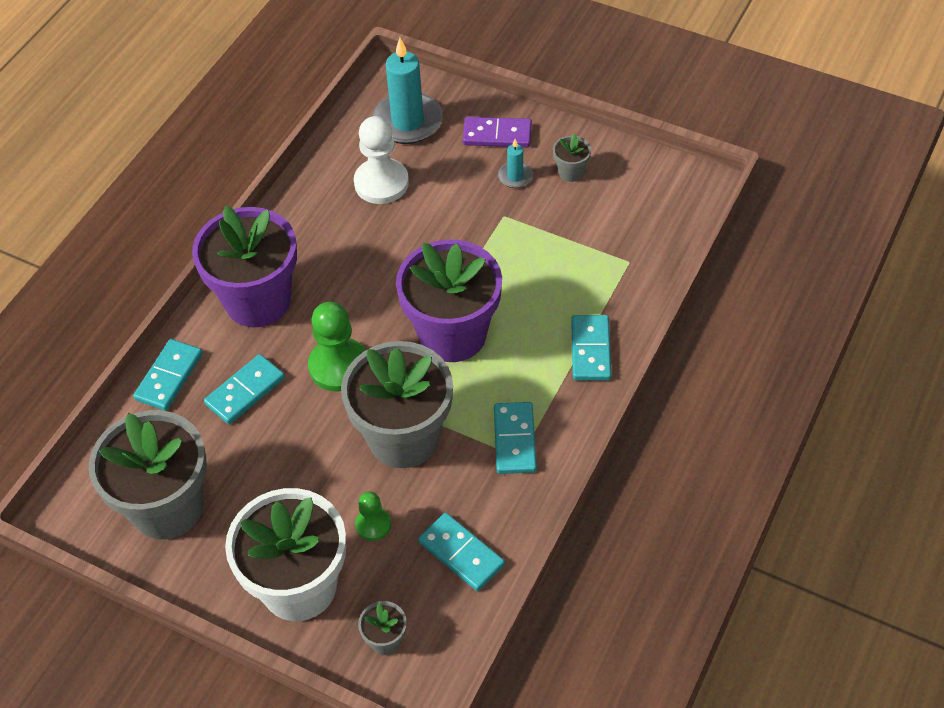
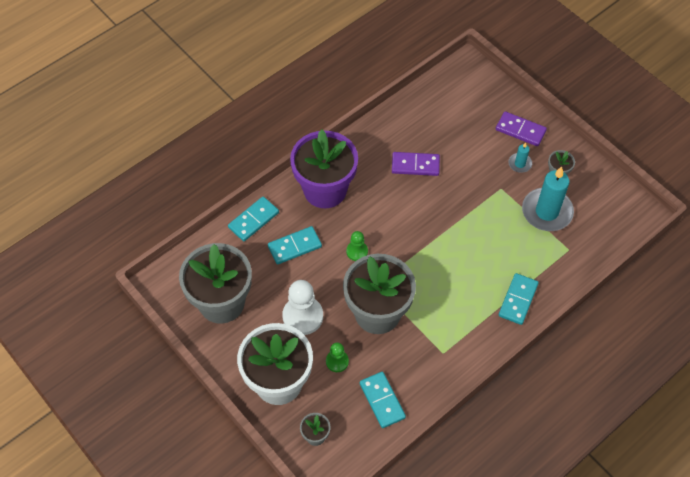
camera: 20 degrees right, 5 degrees up
green pawn [308,302,365,392] -> green pawn [346,231,368,261], size x0.55
white pawn [354,116,409,204] -> white pawn moved to [282,280,323,335]
turquoise candle [372,38,443,144] -> turquoise candle moved to [522,166,574,231]
purple flower pot [396,240,502,362] -> none
turquoise domino [494,402,537,474] -> none
none -> purple domino [392,152,440,176]

